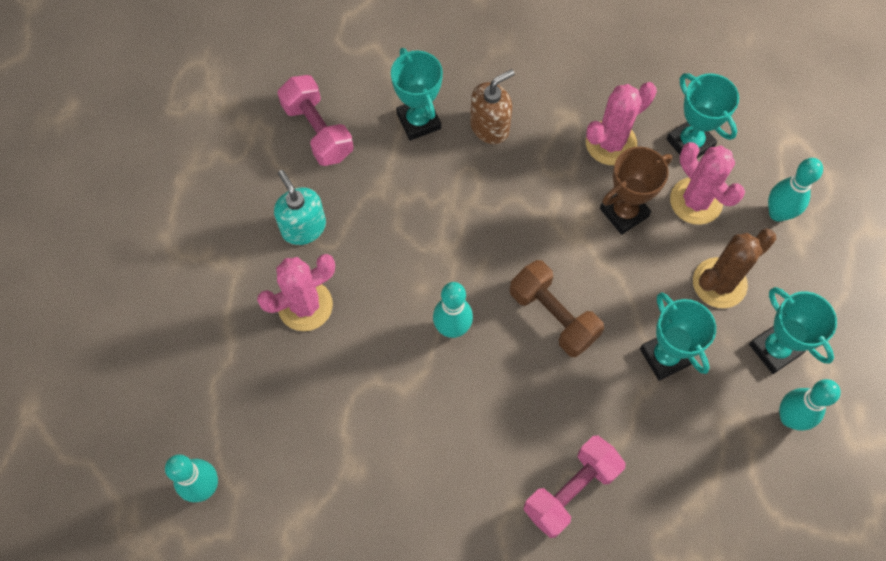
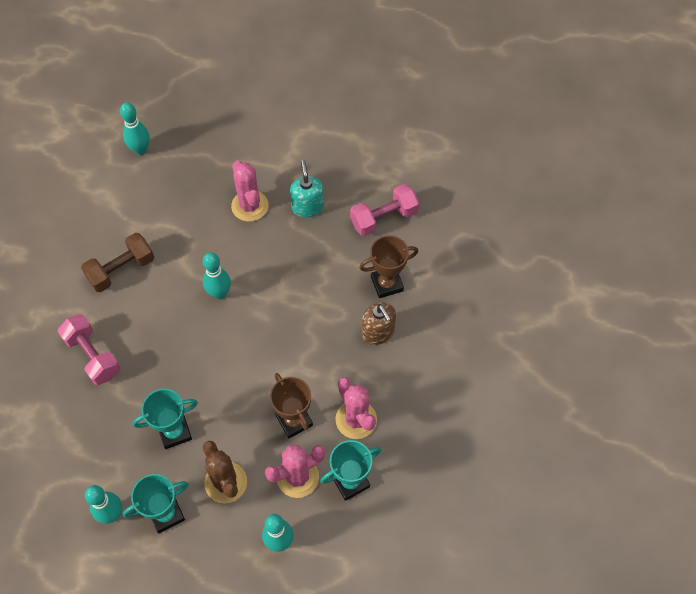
camera: 95 degrees right, 5 degrees down
turquoise soap dispenser [274,170,326,245] -> turquoise soap dispenser turned 75 degrees counterclockwise [290,160,324,218]
turquoise trophy [391,48,443,141] -> brown trophy [359,235,419,298]
brown dumbbell [510,260,604,357] -> brown dumbbell moved to [81,233,154,292]

